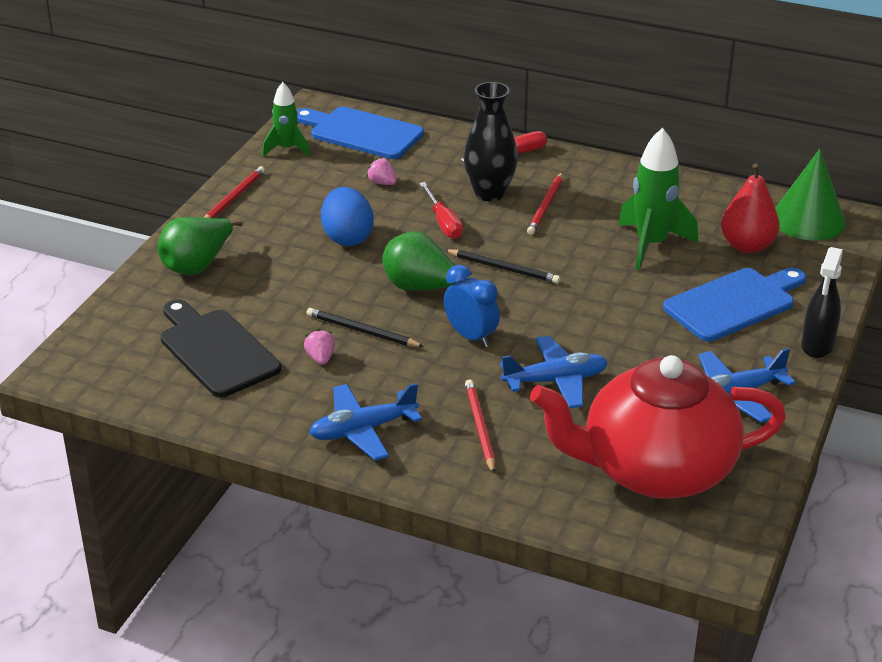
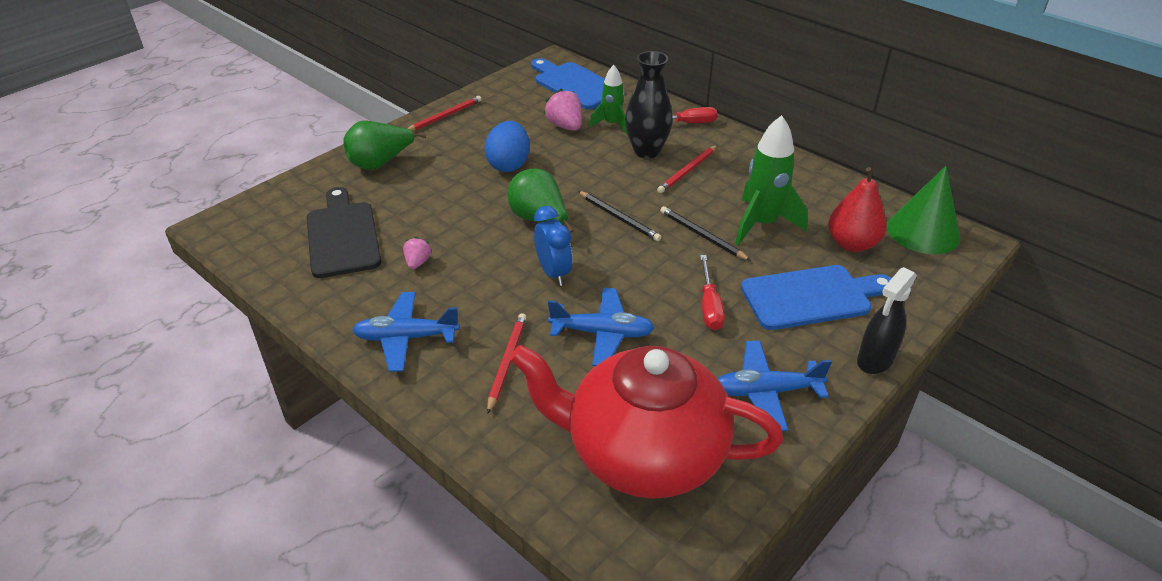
camera: 20 degrees right, 5 degrees up
green rocket [262,82,310,157] -> green rocket moved to [589,65,627,134]
black pencil [306,308,424,347] -> black pencil moved to [660,206,751,261]
pink strawberry [366,158,397,185] -> pink strawberry [544,88,582,131], size x1.66
red screwdriver [419,182,463,239] -> red screwdriver moved to [700,255,725,330]

